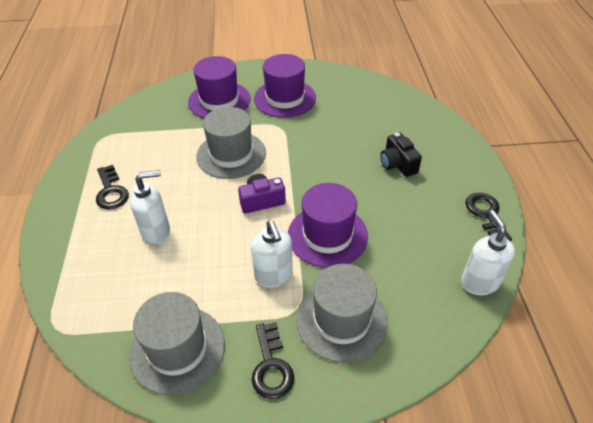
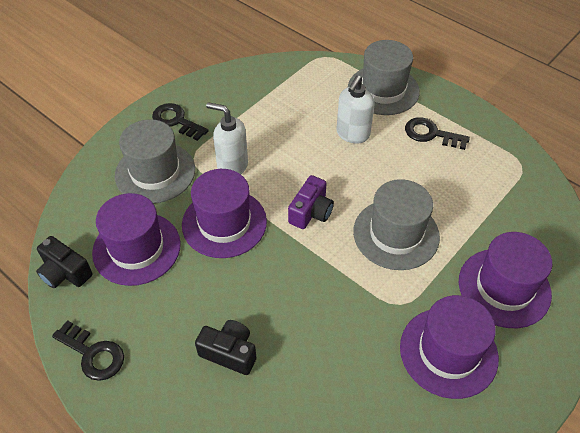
camera: 135 degrees right, 5 degrees up
grey hat [129,292,225,395] -> grey hat moved to [348,40,420,115]
white soap dispenser [461,210,515,295] -> black camera [36,236,93,288]
none -> purple hat [92,193,181,286]

